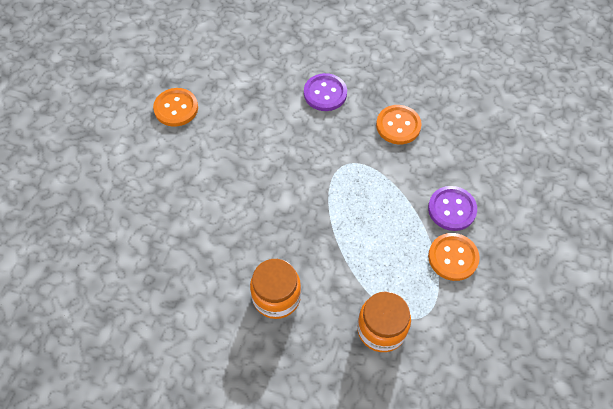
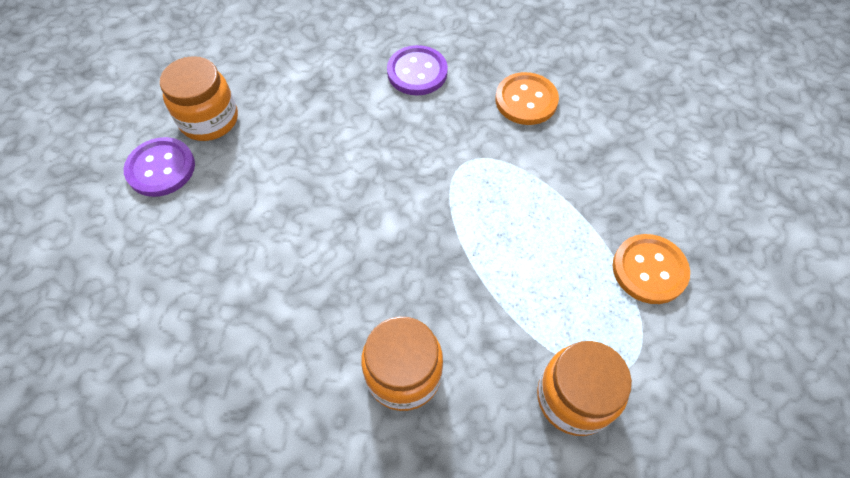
camera: 10 degrees left, 0 degrees up
orange button [153,88,198,127] -> orange jar [160,56,238,141]
purple button [428,186,477,231] -> purple button moved to [124,137,195,197]

